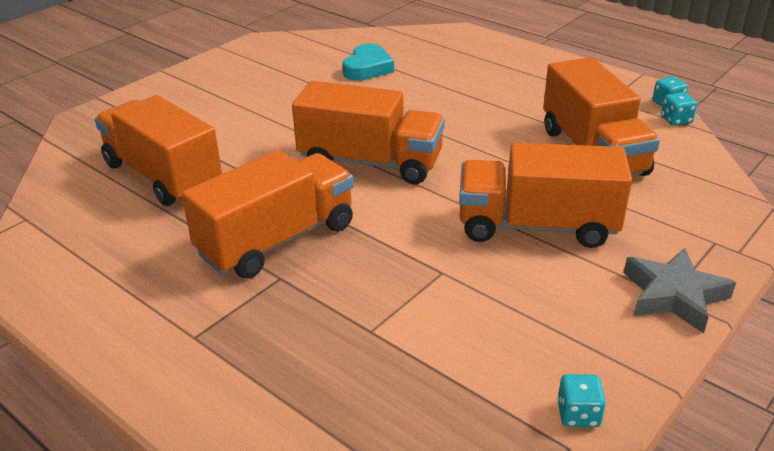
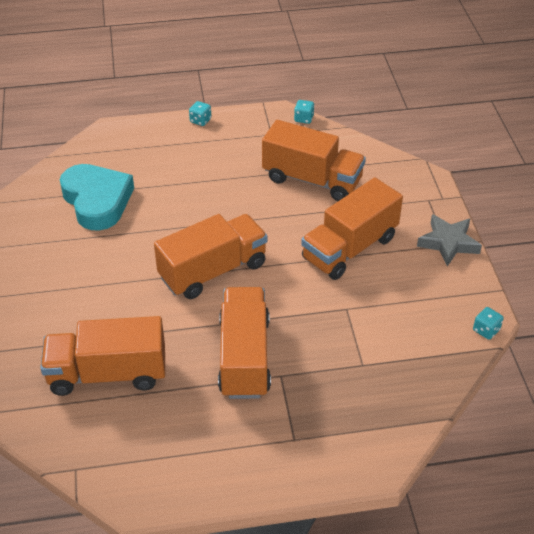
camera: 50 degrees left, 10 degrees up
turquoise heart [342,44,394,80] -> turquoise heart [60,164,134,231], size x1.65
turquoise dice [661,92,697,126] -> turquoise dice moved to [189,101,211,126]

